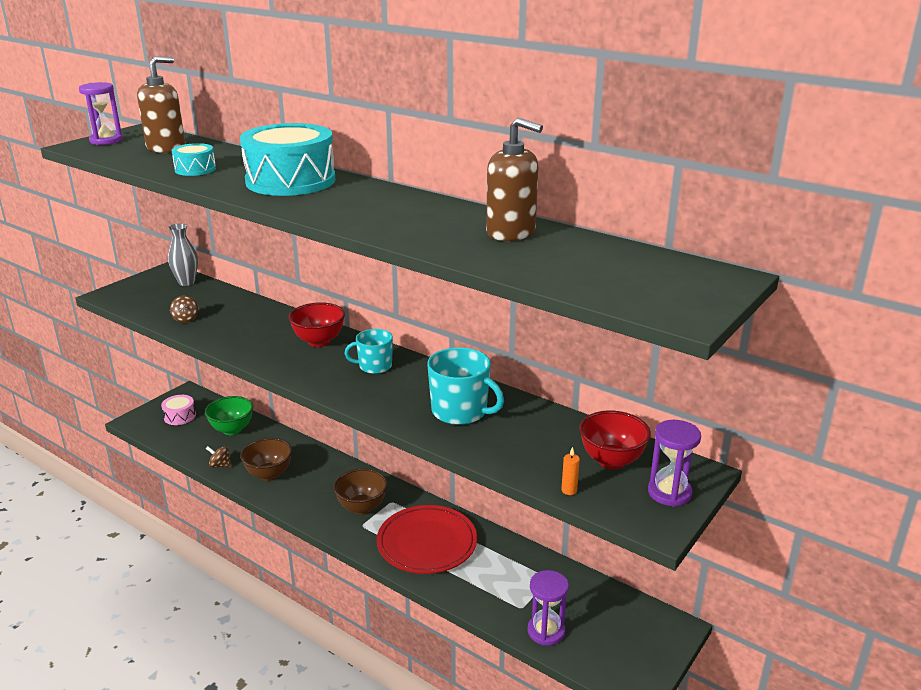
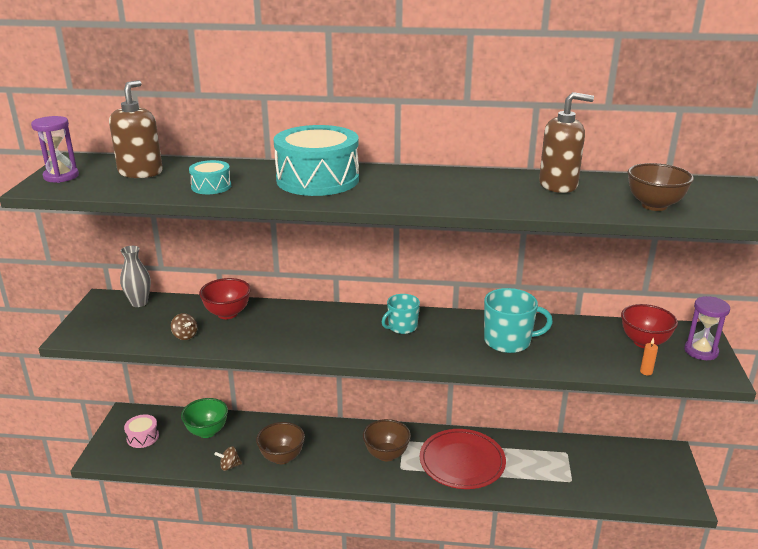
camera: 30 degrees left, 0 degrees up
red bowl [288,302,345,347] -> red bowl moved to [199,278,251,319]
purple hourglass [528,570,569,646] -> none
none -> brown bowl [628,163,694,211]

